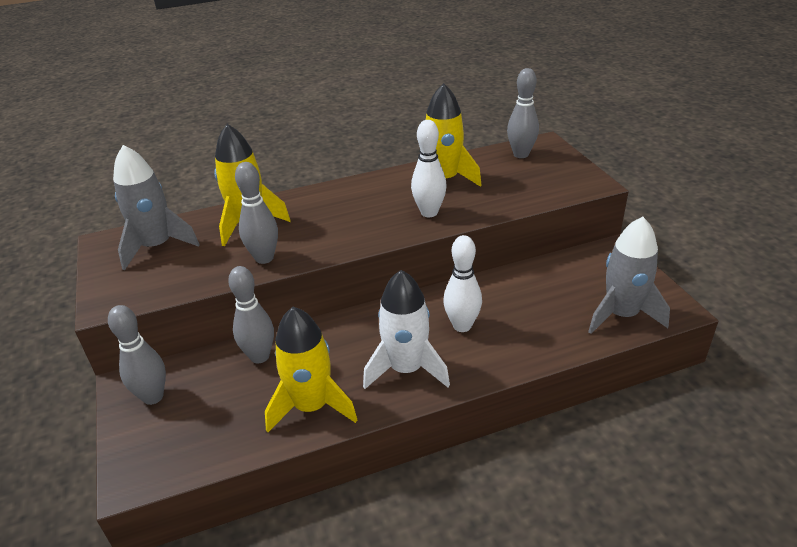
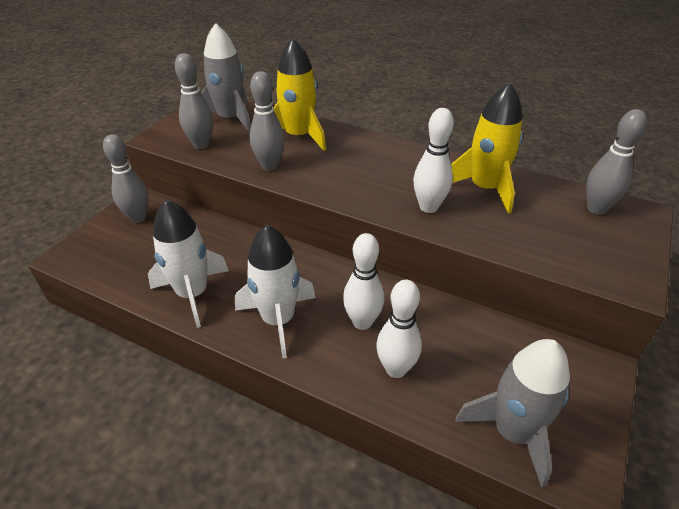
camera: 45 degrees right, 5 degrees up
grey bowling pin [228,266,274,364] -> grey bowling pin moved to [175,53,213,149]
yellow rocket [265,307,357,432] -> white rocket [148,199,229,328]
none -> white bowling pin [376,280,422,378]

